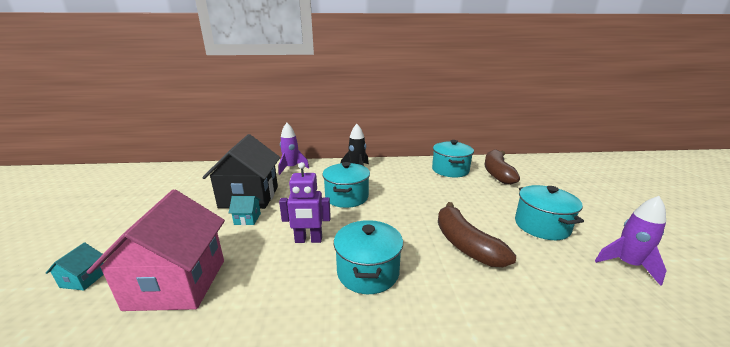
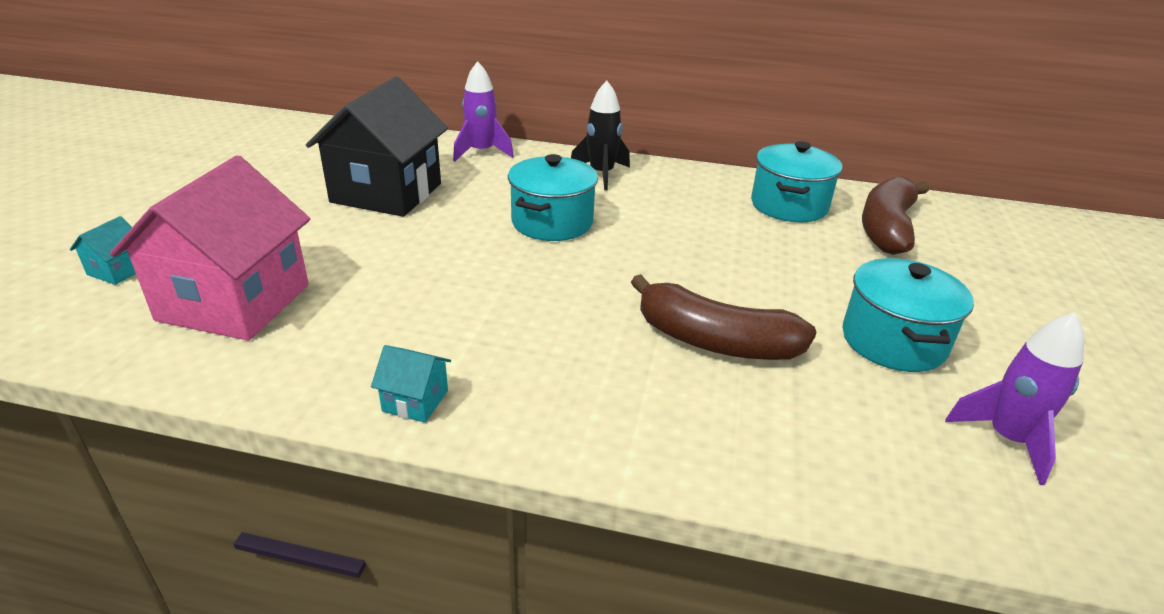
camera: 15 degrees right, 10 degrees up
turquoise house [229,196,261,225] -> turquoise house moved to [371,345,451,423]
purple robot [279,162,331,243] -> none
turquoise pot [334,220,403,294] -> none
brown banana [438,202,516,267] -> brown banana turned 60 degrees counterclockwise [631,274,817,360]

